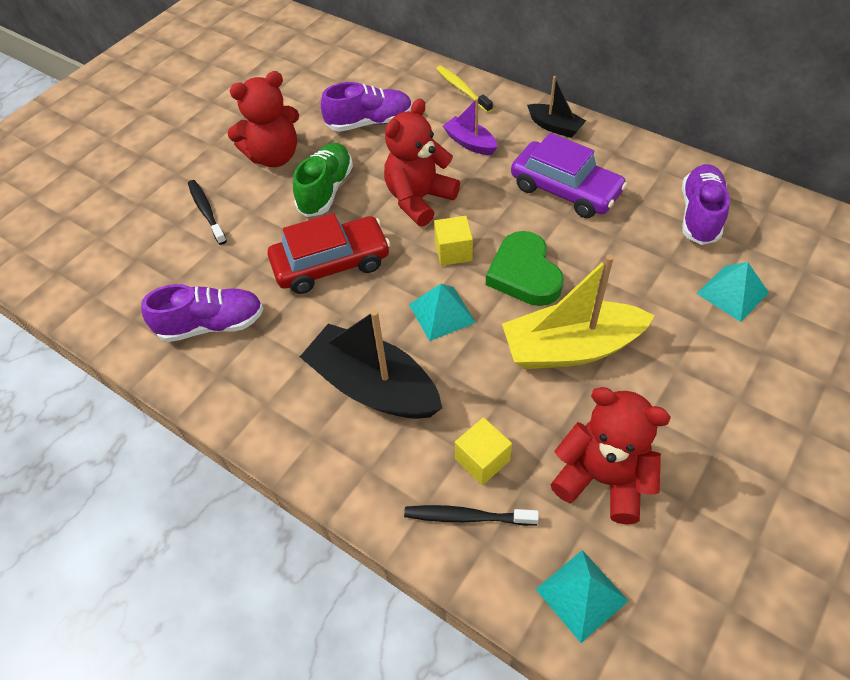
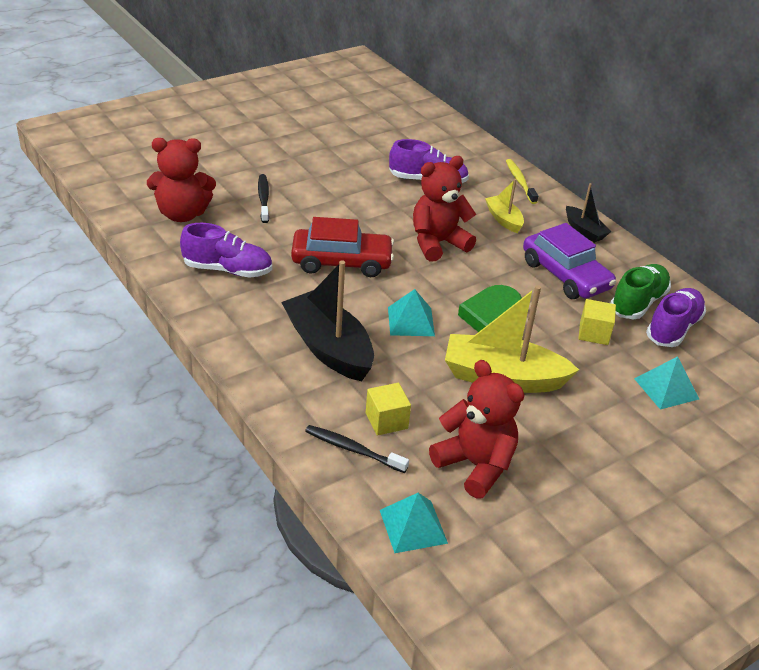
camera: 15 degrees right, 15 degrees down
red teddy bear [227,71,299,167] -> red teddy bear moved to [147,138,216,222]
green shoe [293,143,353,217] -> green shoe moved to [611,264,671,319]
yellow cube [434,216,473,266] -> yellow cube moved to [578,299,616,345]
purple boat [443,98,497,155] -> yellow boat [485,179,524,233]

